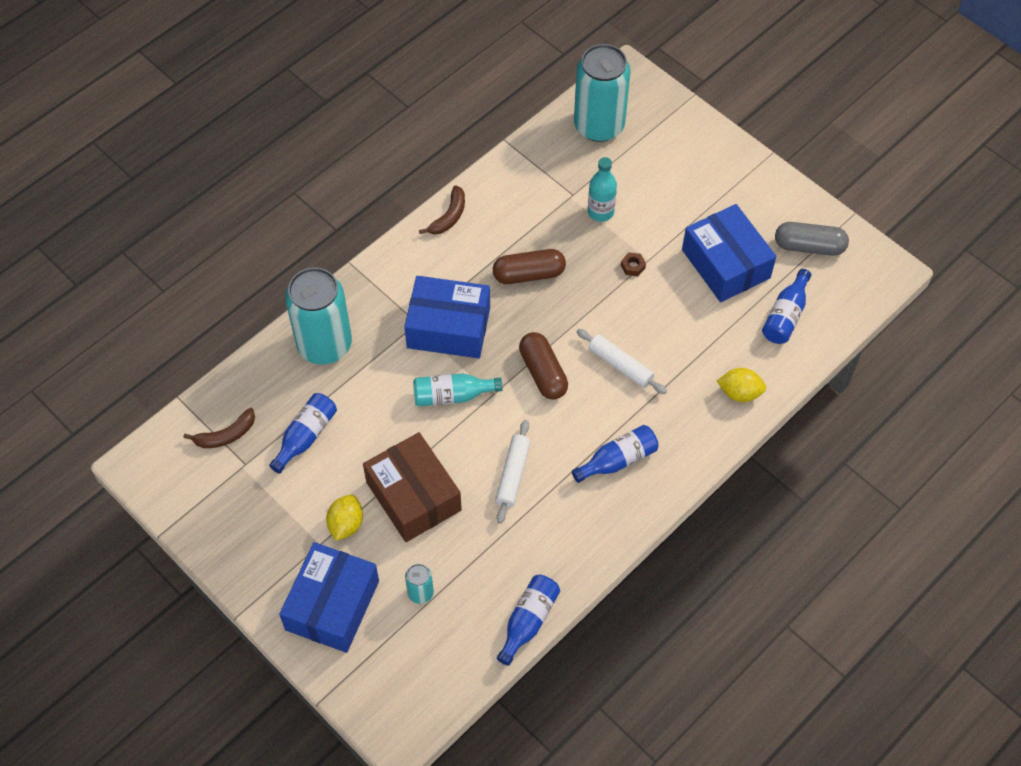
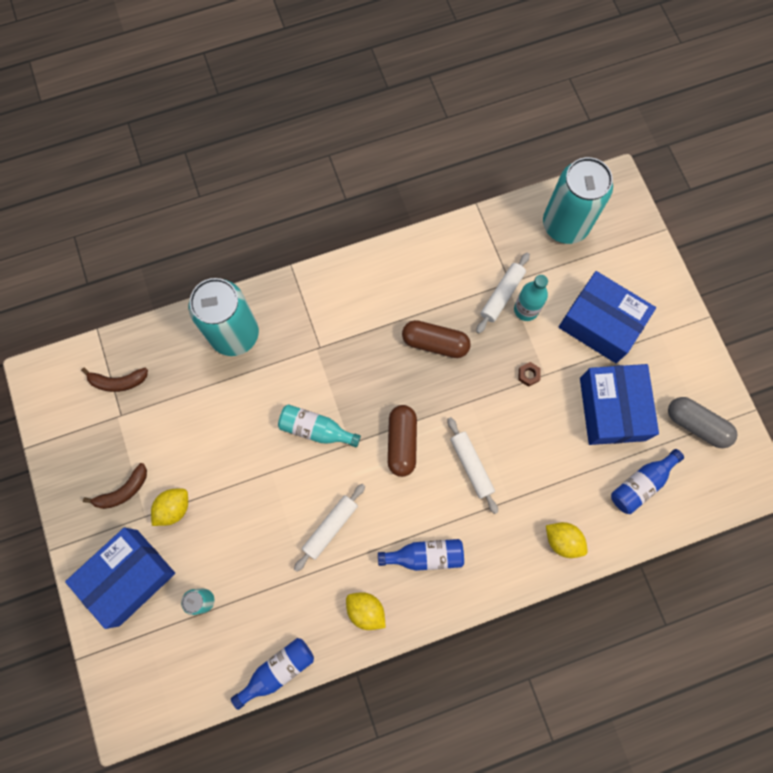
camera: 25 degrees right, 15 degrees up
blue bottle [269,393,337,473] -> none
brown box [363,432,462,542] -> none
blue box [404,276,490,358] -> blue box moved to [559,271,656,363]
brown banana [419,185,465,235] -> brown banana moved to [83,463,147,509]
none -> yellow lemon [346,592,386,630]
none -> white rolling pin [476,253,530,333]

